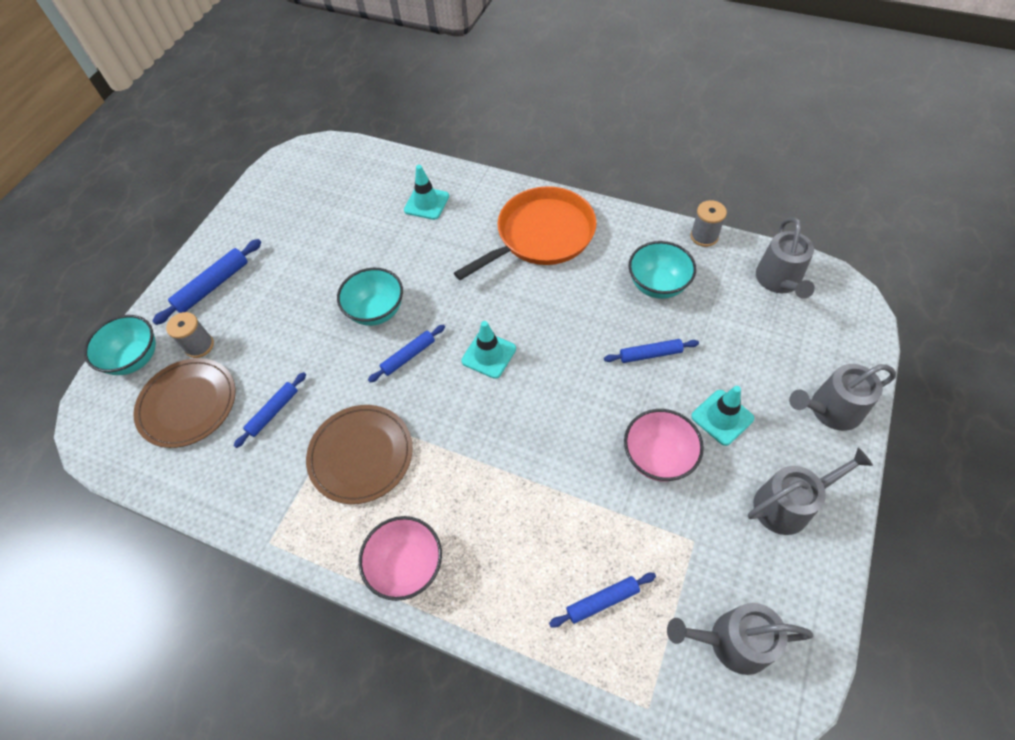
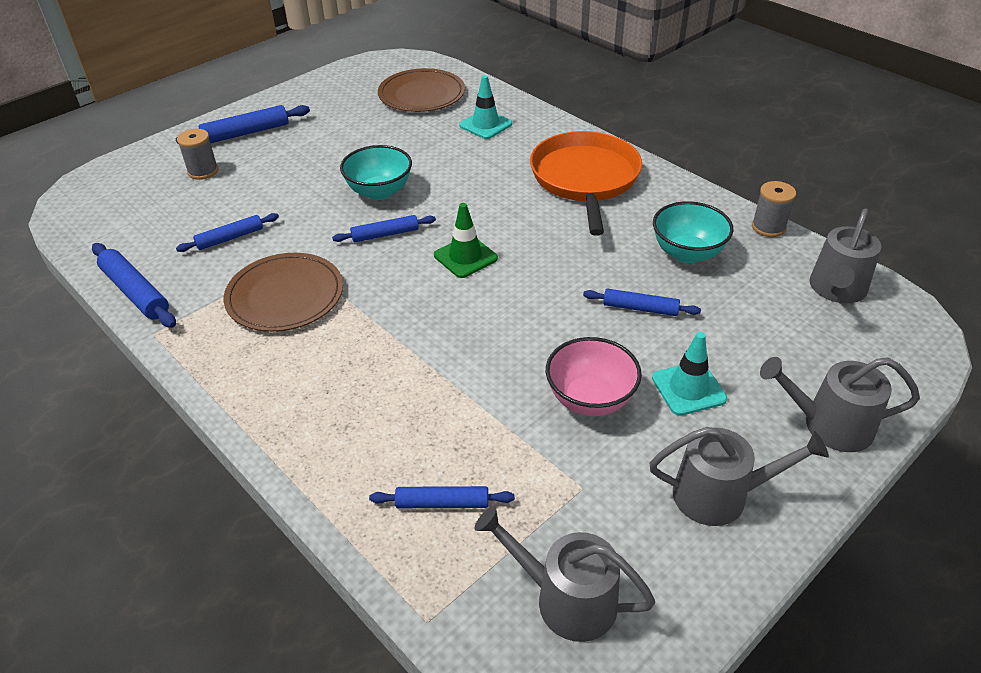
camera: 20 degrees right, 15 degrees down
turquoise bowl [84,315,156,375] -> none
brown plate [133,358,235,448] -> brown plate moved to [378,68,465,112]
pink bowl [359,516,442,601] -> none
orange pan [454,186,597,280] -> orange pan turned 75 degrees counterclockwise [530,131,642,235]
turquoise traffic cone [461,321,516,379] -> green traffic cone [434,203,498,278]
none -> blue rolling pin [92,243,176,328]

